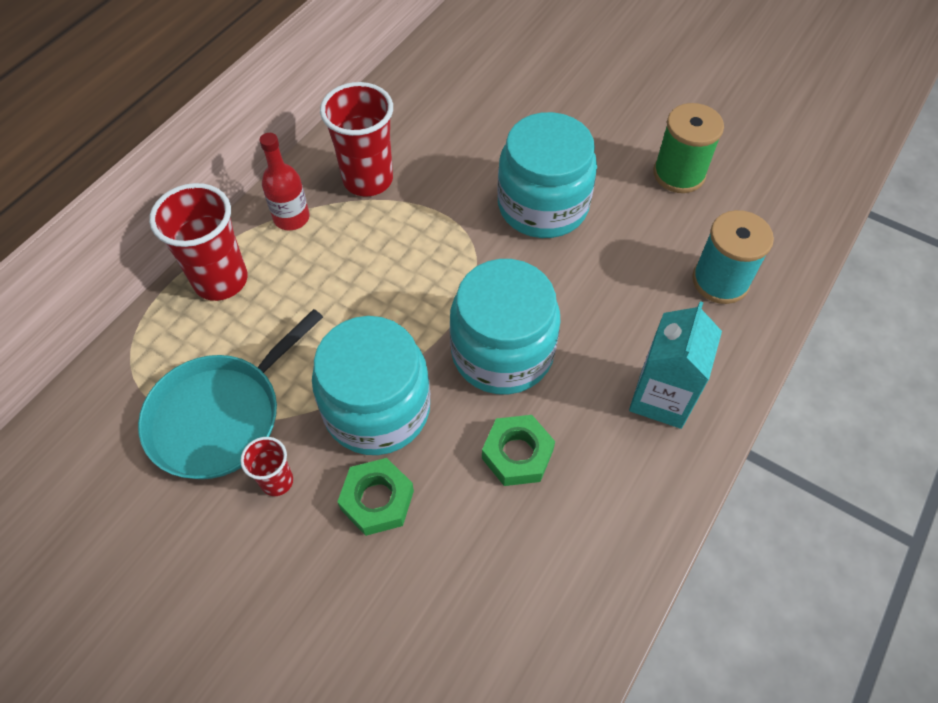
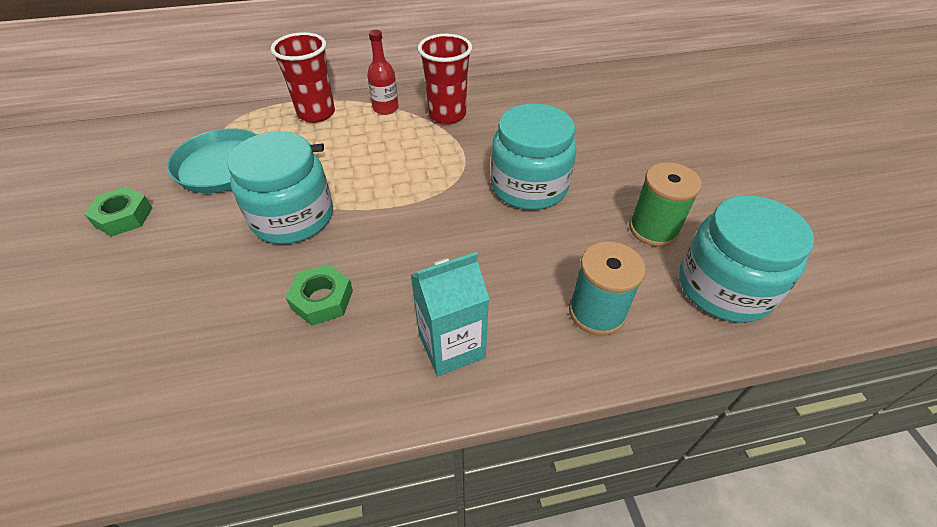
camera: 45 degrees right, 10 degrees down
red cup [240,437,293,496] -> none
green nut [337,458,414,536] -> green nut moved to [84,187,153,237]
turquoise jar [450,259,560,395] -> turquoise jar moved to [679,195,814,323]

